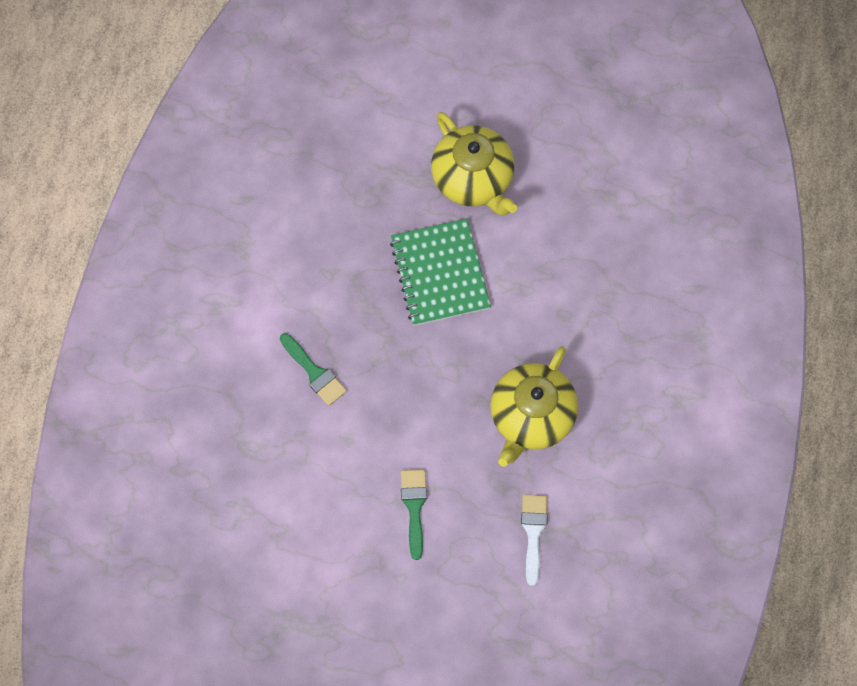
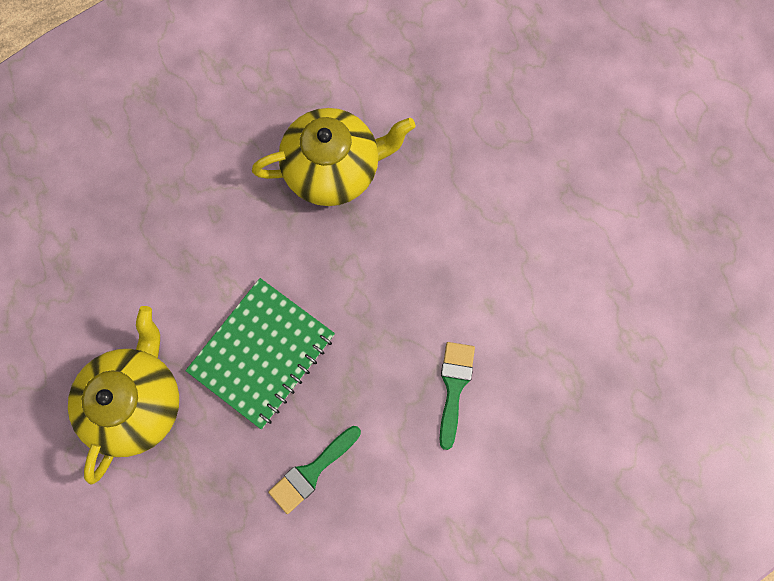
camera: 130 degrees left, 5 degrees up
green brush [401,469,427,560] -> green brush moved to [268,426,361,514]
white brush [521,494,548,586] -> none

